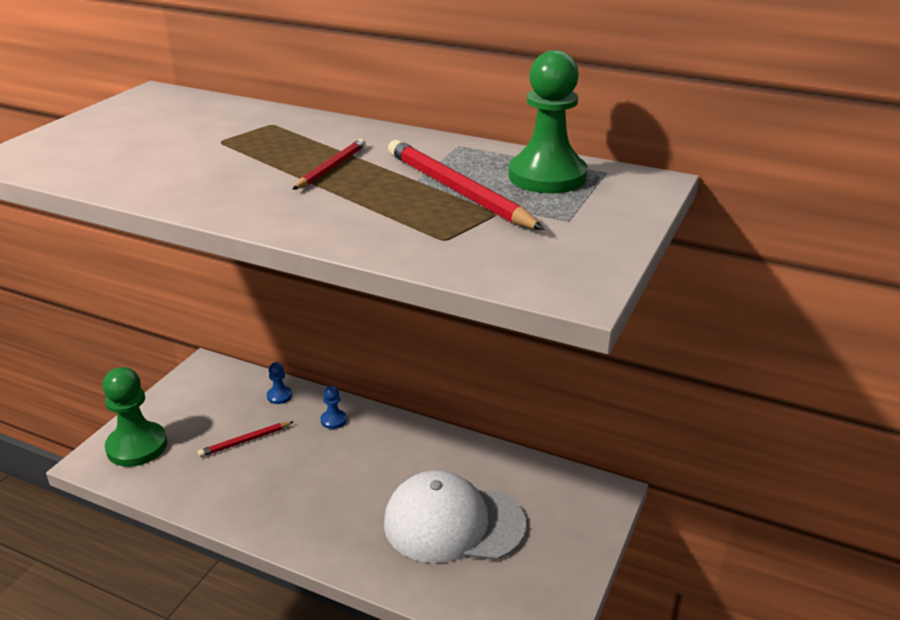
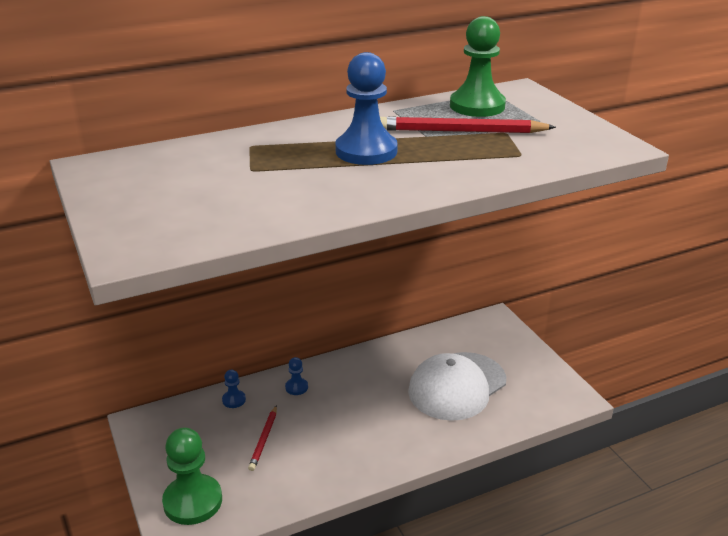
camera: 50 degrees left, 0 degrees up
red pencil [292,139,366,190] -> blue pawn [335,52,398,165]

